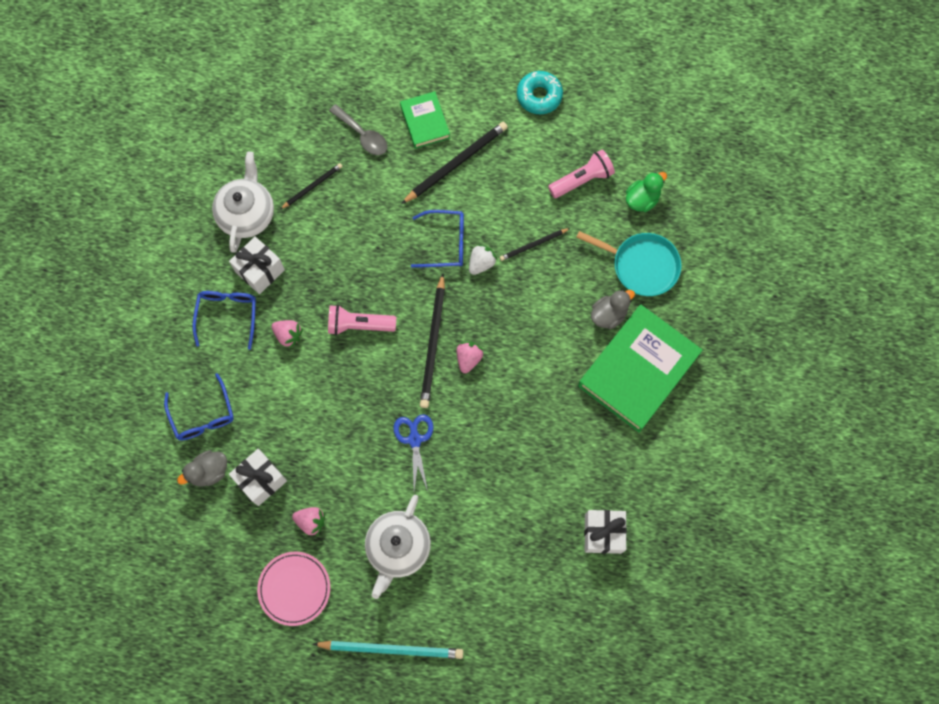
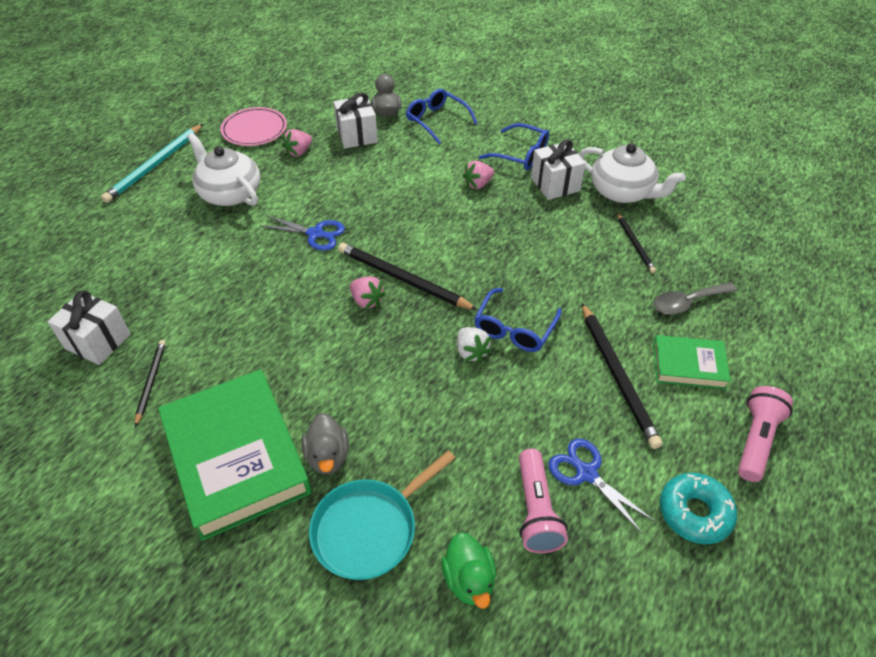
camera: 115 degrees right, 25 degrees down
blue glasses [164,373,234,441] -> blue glasses turned 45 degrees clockwise [406,89,478,144]
pink flashlight [328,305,396,335] -> pink flashlight moved to [738,386,793,482]
black pencil [500,228,570,261] -> black pencil moved to [135,340,166,427]
none -> blue scissors [548,438,655,533]

